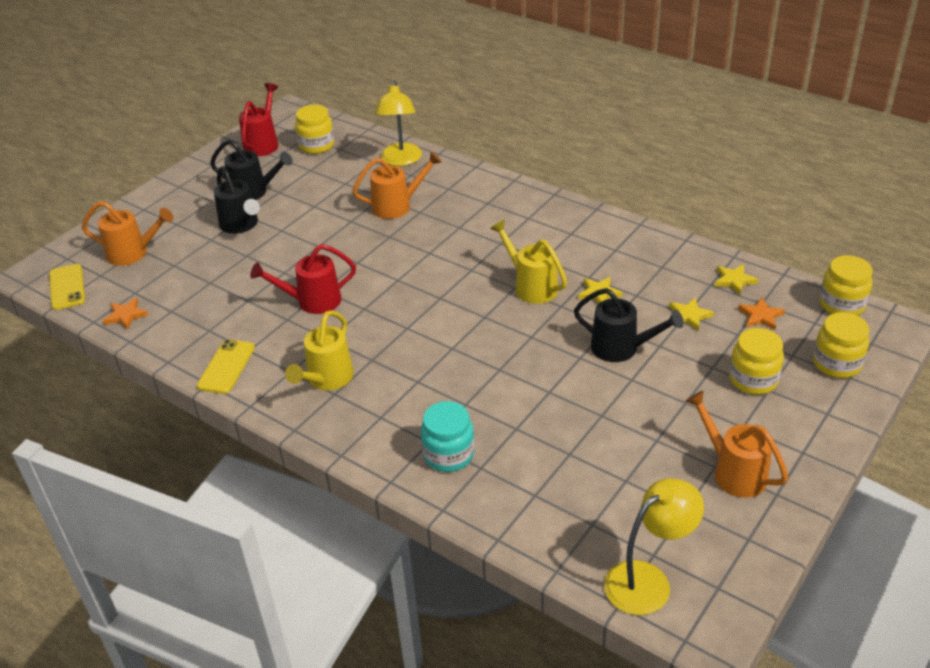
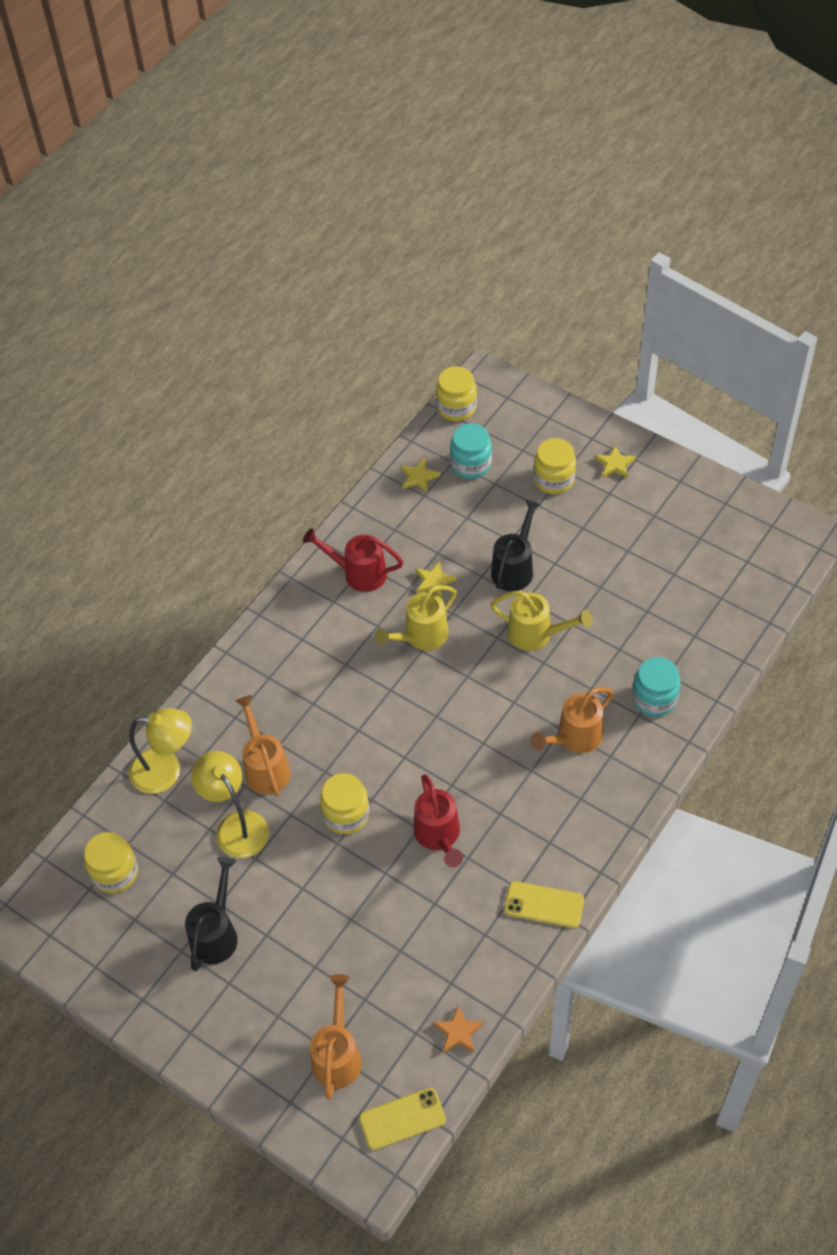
camera: 90 degrees left, 15 degrees up
black watering can [214,166,260,234] -> none
red watering can [239,83,278,156] -> red watering can moved to [303,528,403,592]
yellow watering can [285,310,354,390] -> yellow watering can moved to [490,591,593,651]
yellow lamp [604,478,704,615] -> yellow lamp moved to [191,751,269,858]
yellow star [669,297,714,331] -> yellow star moved to [595,445,636,478]
orange watering can [686,391,788,498] -> orange watering can moved to [530,687,614,753]
orange star [738,298,785,330] -> turquoise jar [450,423,492,479]
yellow jar [813,312,869,378] -> yellow jar moved to [320,773,370,834]

